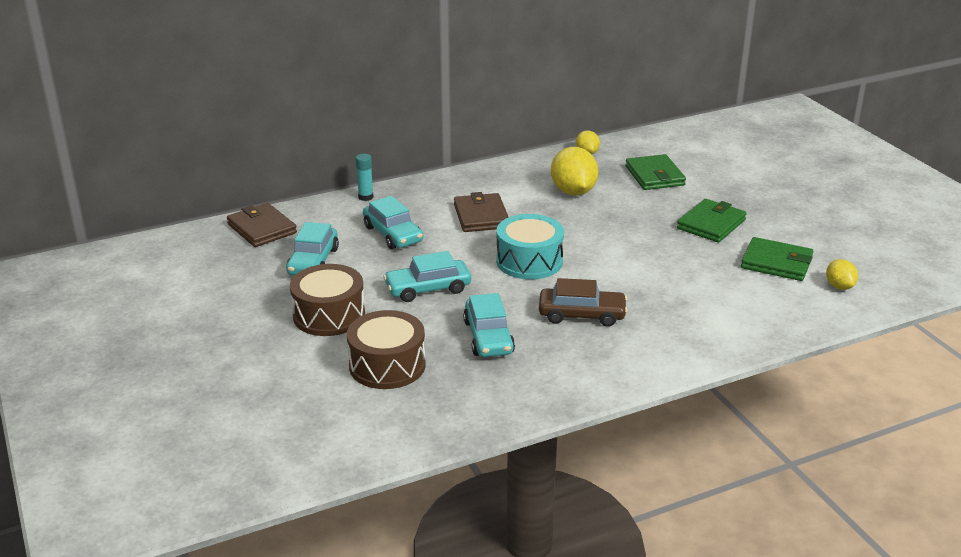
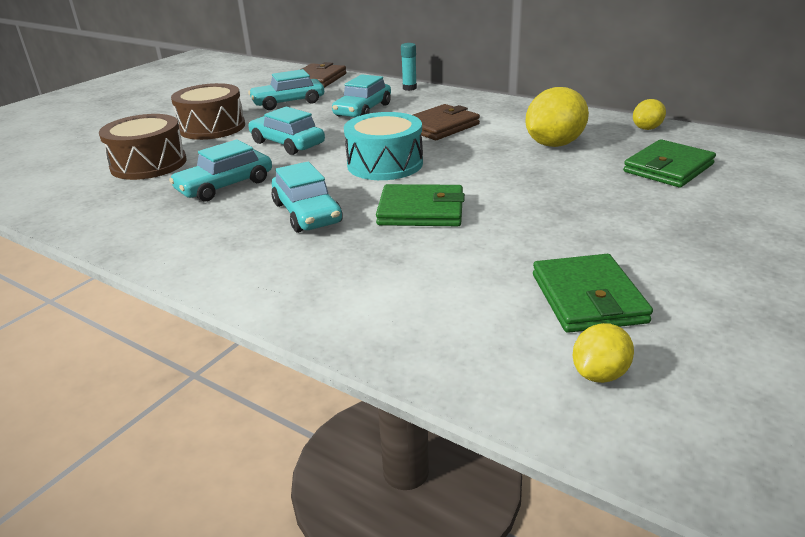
camera: 60 degrees right, 0 degrees up
brown car [539,278,628,327] -> turquoise car [271,161,343,233]
green wallet [677,199,747,243] -> green wallet moved to [376,184,465,226]

